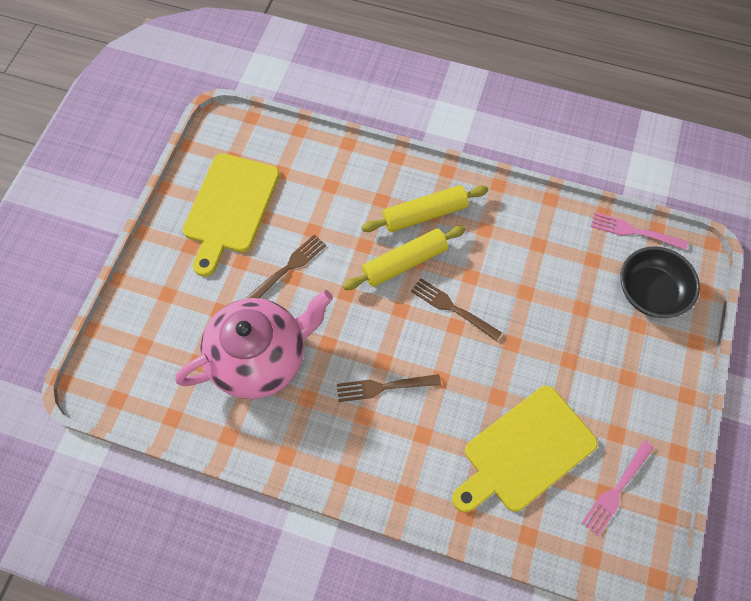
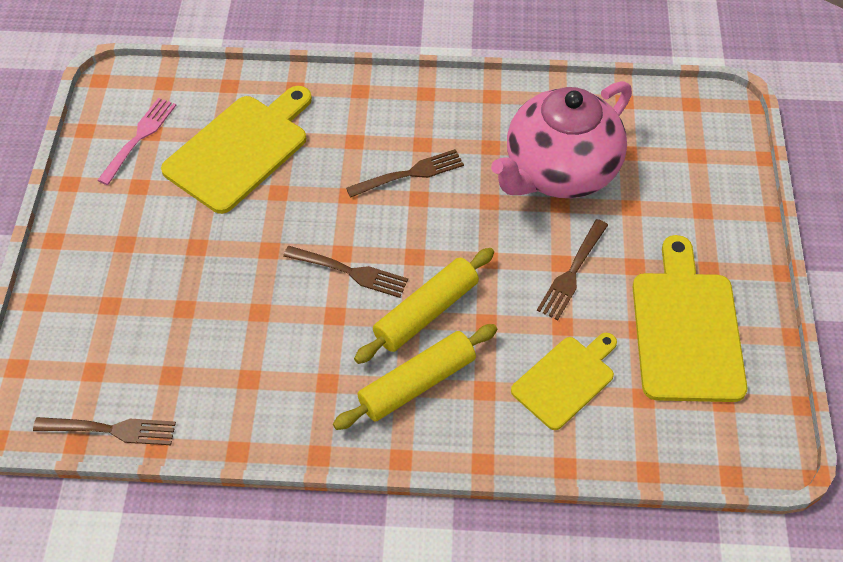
camera: 165 degrees right, 10 degrees down
pink fork [591,212,688,250] -> brown fork [33,417,176,445]
black bowl [620,246,700,318] -> none
none -> yellow cutting board [511,333,617,430]

